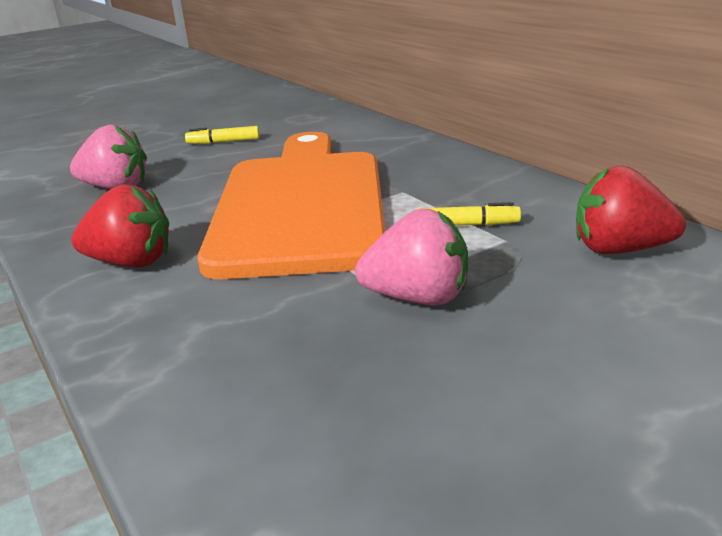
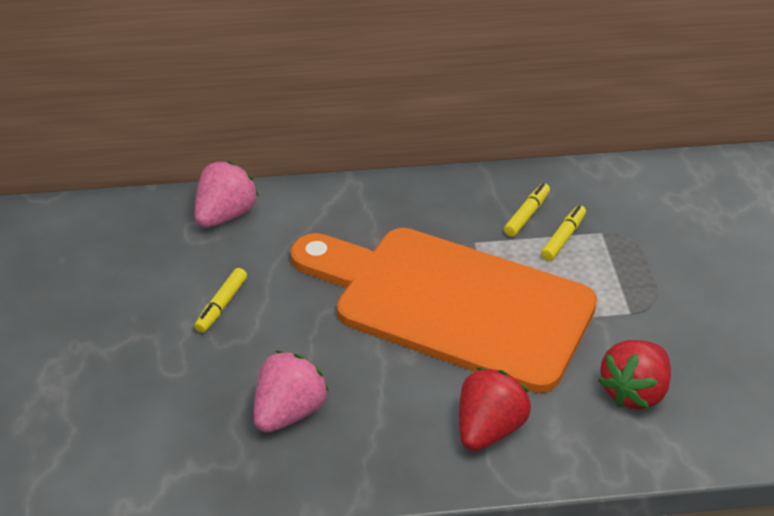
camera: 65 degrees left, 15 degrees up
pink strawberry [355,208,468,305] -> pink strawberry moved to [194,161,259,228]
red strawberry [576,166,686,254] -> red strawberry moved to [598,340,671,410]
none -> yellow marker [504,183,550,237]

